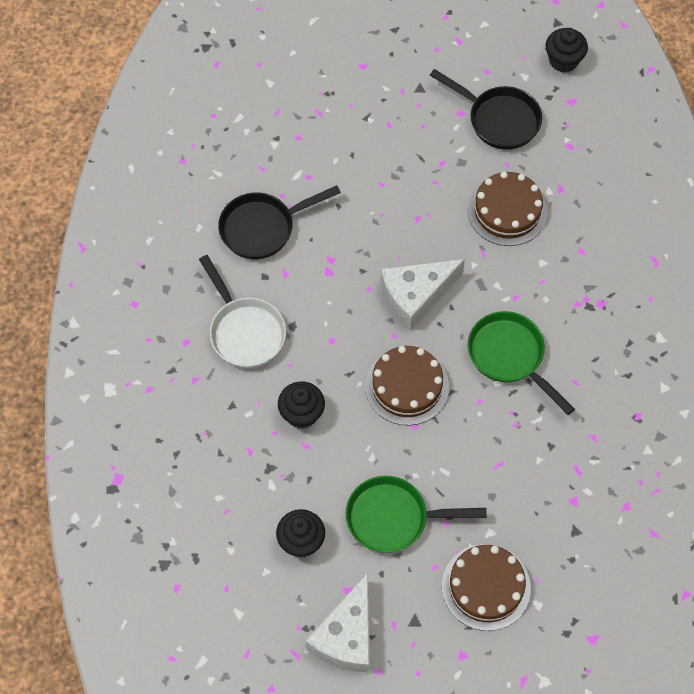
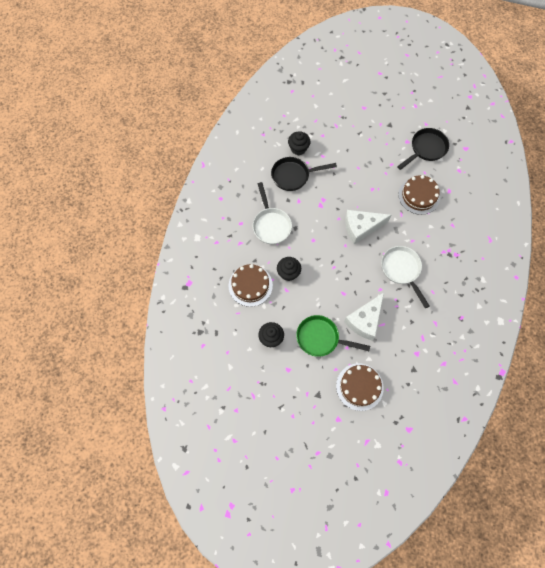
camera: 15 degrees right, 5 degrees up
white cheese [305,573,370,672] -> white cheese moved to [344,293,384,341]
brown cake [365,346,449,426] -> brown cake moved to [229,264,273,307]
black pan [430,69,542,150] -> black pan turned 90 degrees counterclockwise [397,128,449,170]
green pan [468,311,575,415] -> white pan [381,246,429,308]
black cupcake [546,28,588,72] -> black cupcake moved to [288,131,310,155]

